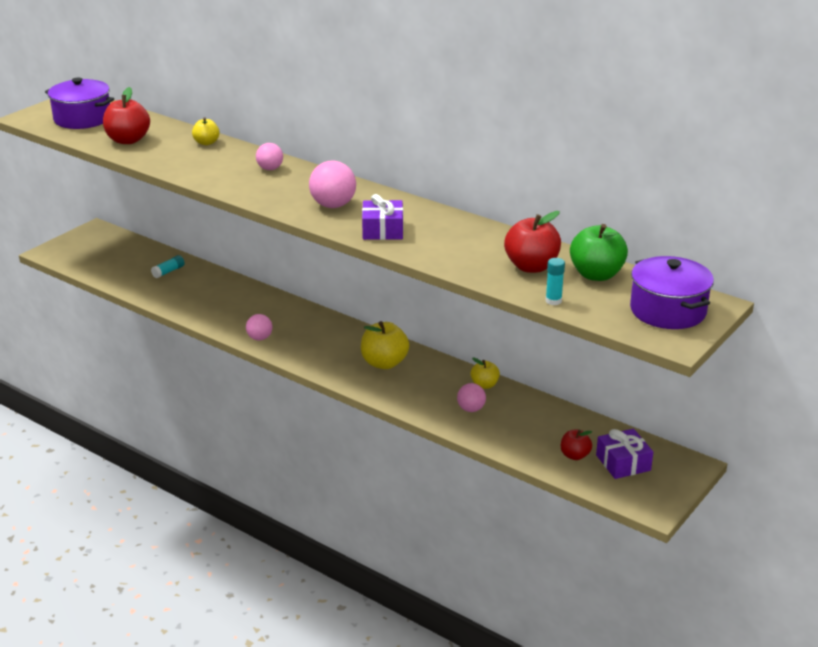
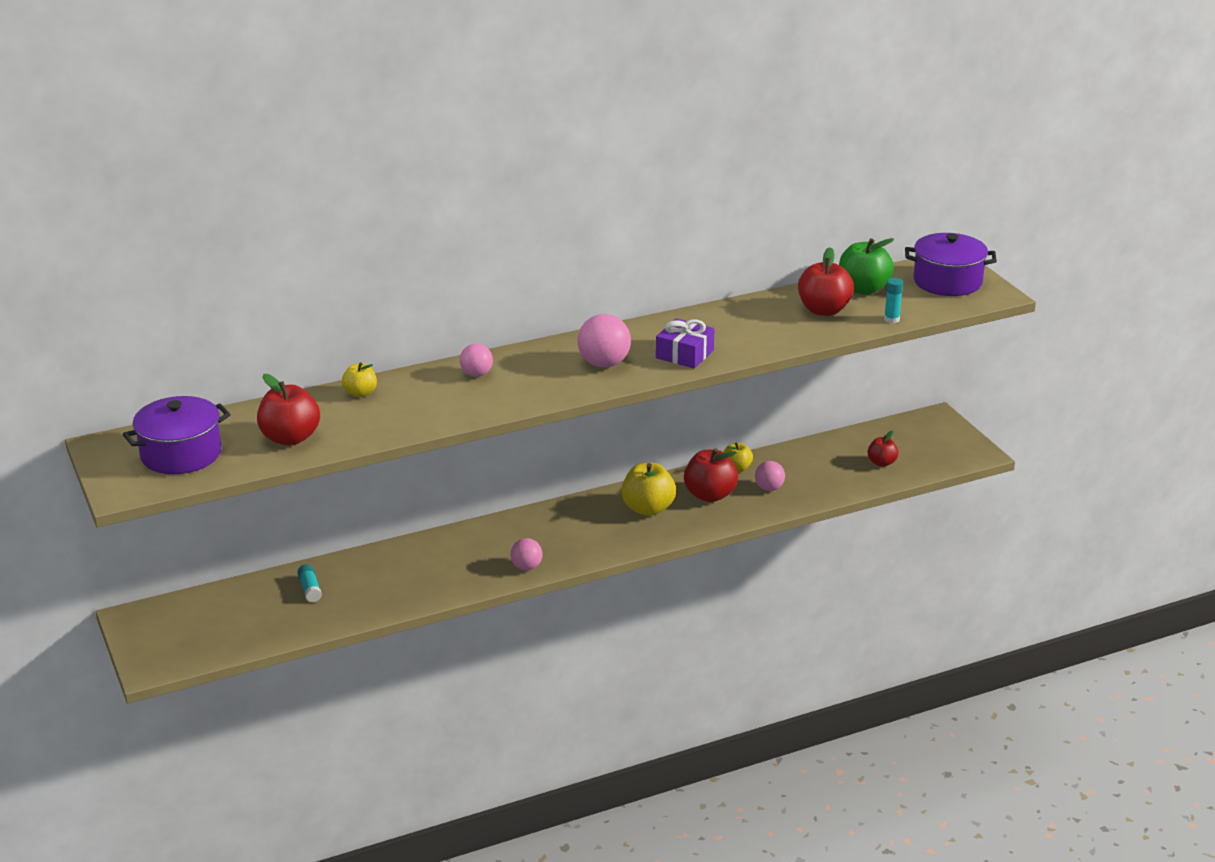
camera: 60 degrees left, 0 degrees up
purple gift [596,429,653,479] -> none
none -> red apple [684,448,738,502]

